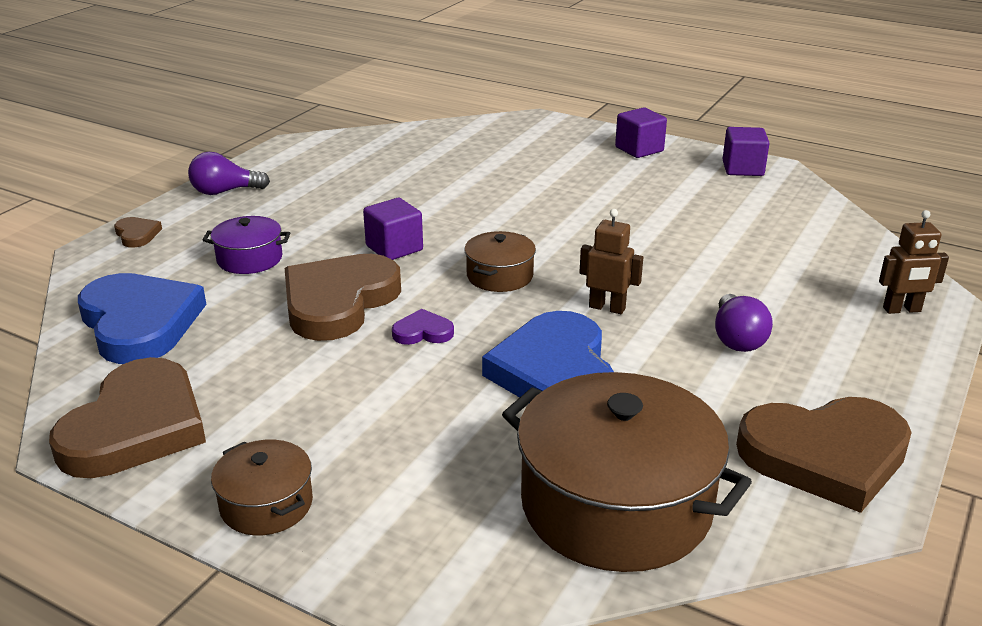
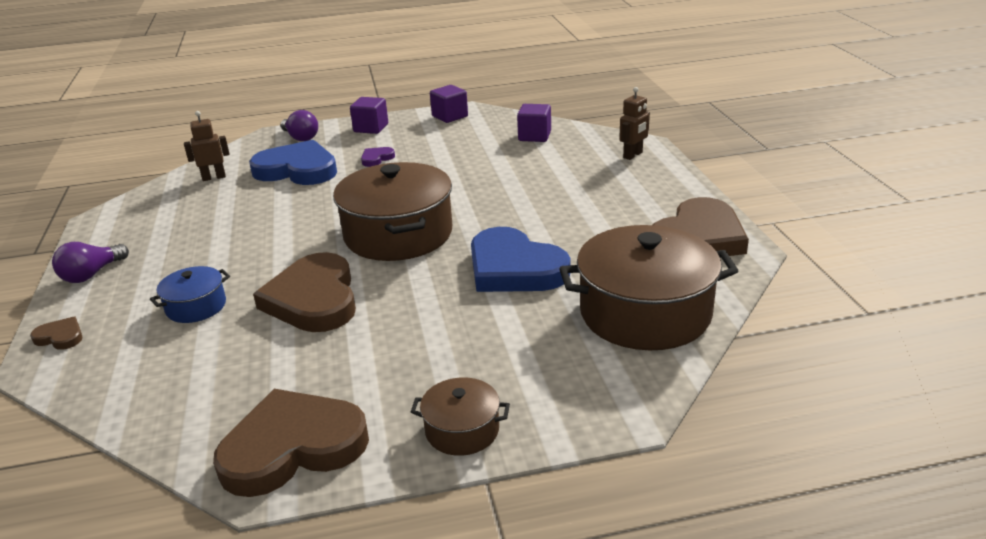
camera: 40 degrees left, 0 degrees up
brown heart [49,357,206,478] -> brown heart turned 90 degrees counterclockwise [213,389,369,497]
blue heart [78,273,206,364] -> blue heart moved to [249,140,337,185]
purple pot [203,216,290,274] -> blue pot [150,266,230,323]
purple cube [363,198,423,260] -> purple cube moved to [517,104,551,142]
purple heart [392,309,454,345] -> purple heart moved to [361,147,395,167]
brown pot [464,231,536,292] -> brown pot [333,162,452,261], size x2.07
brown robot [579,209,643,314] -> brown robot moved to [184,111,230,181]
purple light bulb [715,294,773,352] -> purple light bulb moved to [280,110,318,141]

